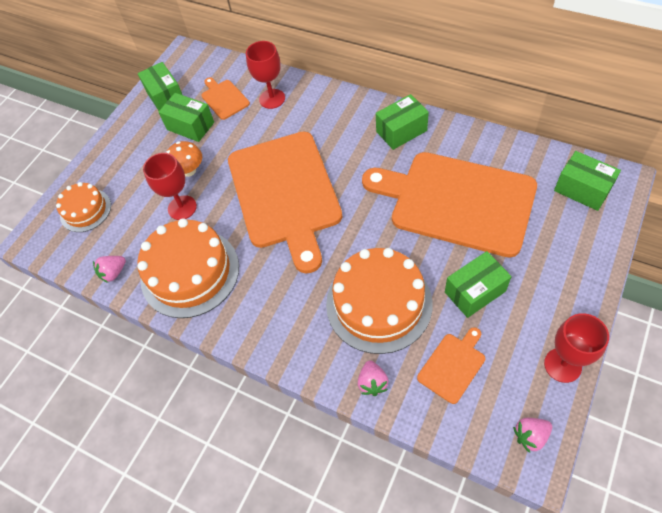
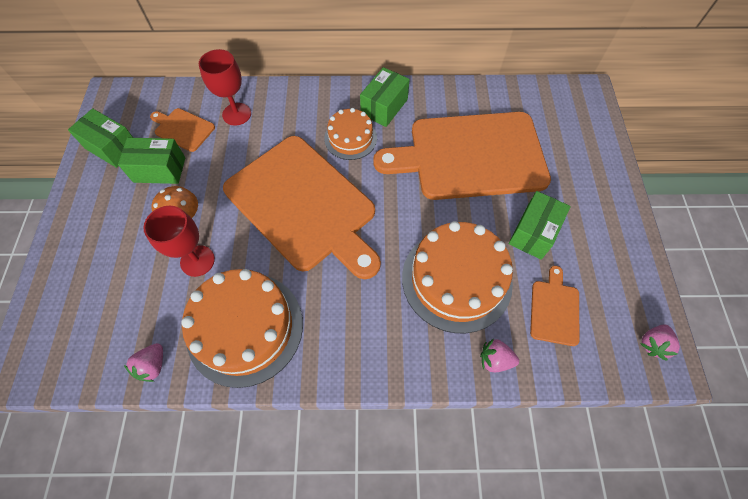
camera: 35 degrees left, 5 degrees up
orange cake [56,182,111,232] -> orange cake moved to [324,108,377,160]
pink strawberry [358,360,389,396] -> pink strawberry turned 135 degrees clockwise [480,339,519,372]
red goblet [544,313,609,383] -> none
green box [554,151,621,211] -> none

